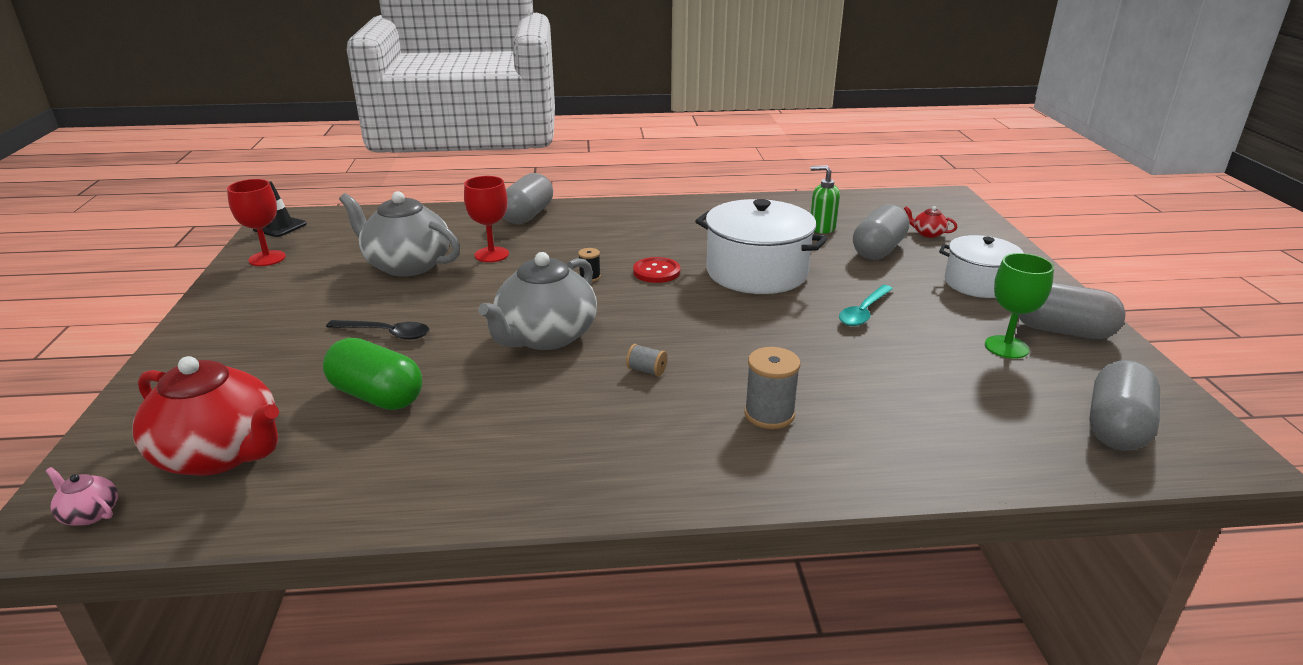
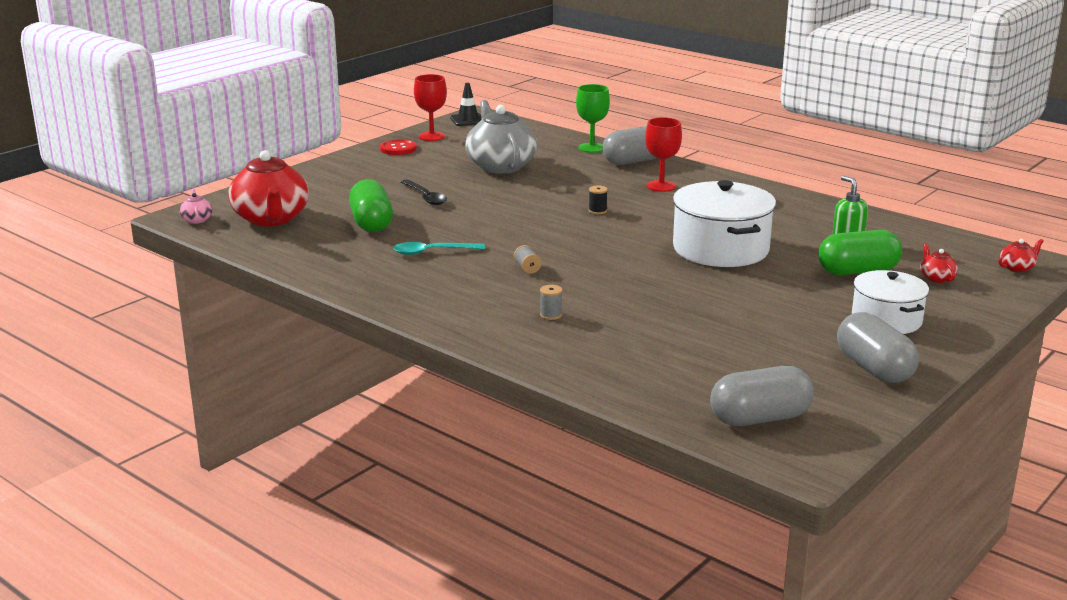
camera: 45 degrees right, 5 degrees down
red goblet [464,176,509,262] -> red goblet moved to [645,117,682,192]
grey teapot [478,252,597,350] -> none
red button [633,257,680,283] -> red button moved to [380,139,417,155]
grey spool [745,347,800,429] -> grey spool [540,285,563,320], size x0.56
turquoise spoon [839,285,893,326] -> turquoise spoon moved to [393,242,485,255]
grey capsule [853,204,910,260] -> green capsule [818,230,902,275]
green goblet [985,253,1054,359] -> green goblet moved to [576,84,610,153]
none -> red teapot [998,239,1044,272]

